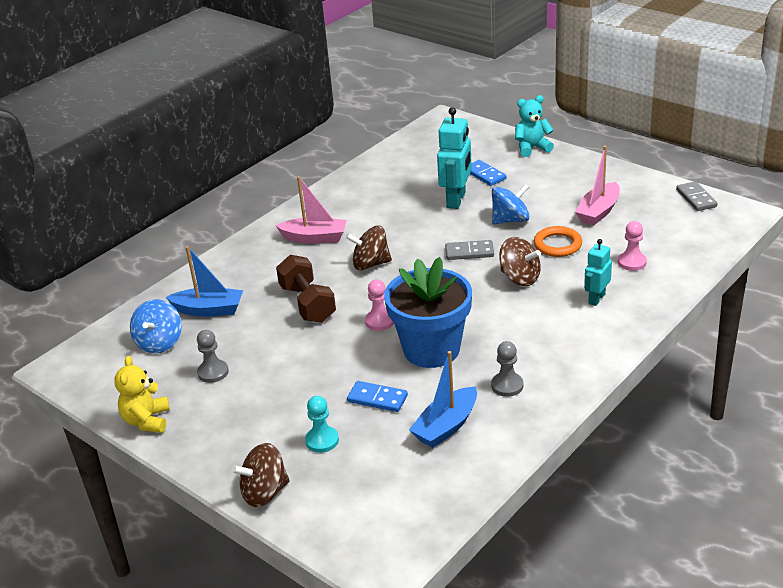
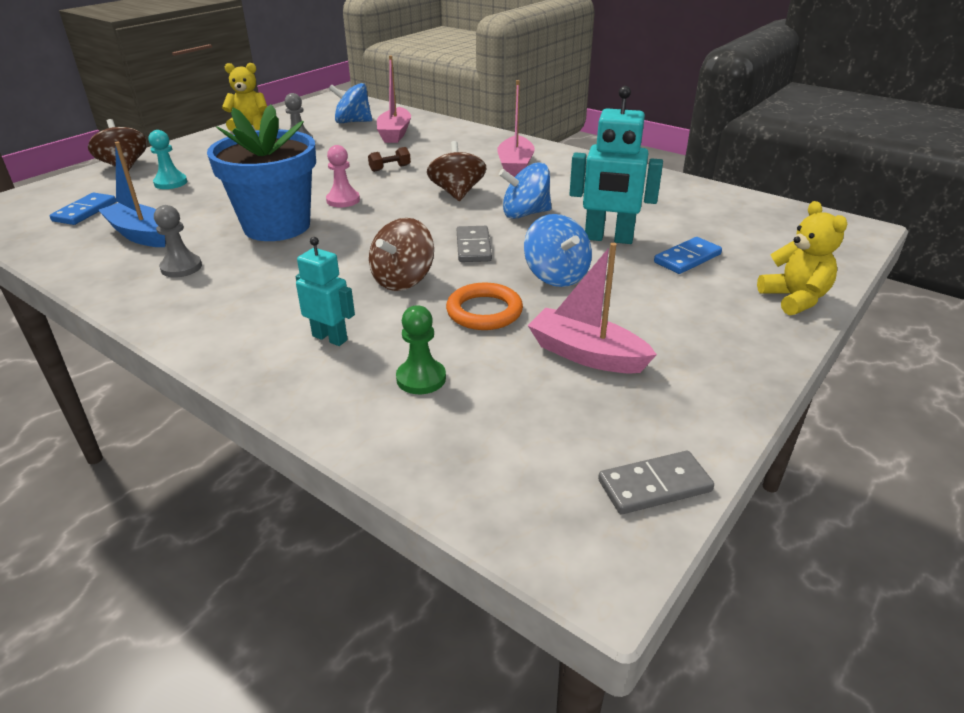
camera: 85 degrees right, 0 degrees up
blue boat [166,246,243,317] -> pink boat [377,55,411,143]
brown dumbbell [276,255,336,323] -> brown dumbbell [368,147,411,172], size x0.47
blue domino [347,381,408,412] -> blue domino moved to [50,193,116,225]
turquoise teddy bear [515,95,554,157] -> yellow teddy bear [757,201,847,315]
pink pawn [618,221,647,271] -> green pawn [396,305,446,394]
none -> blue spinning top [499,162,551,219]

